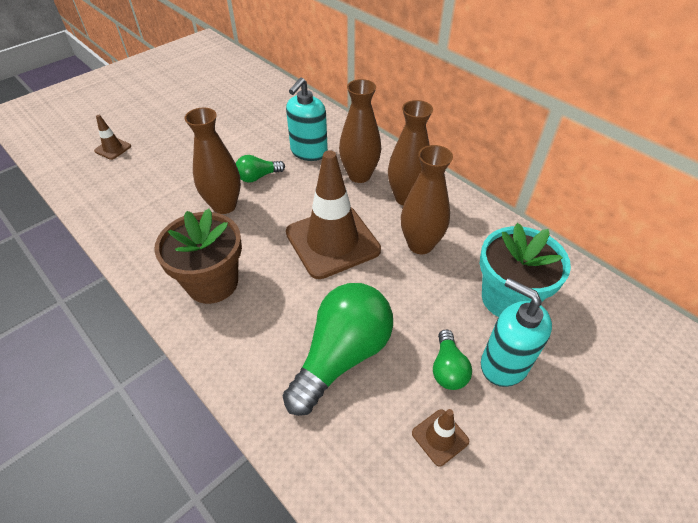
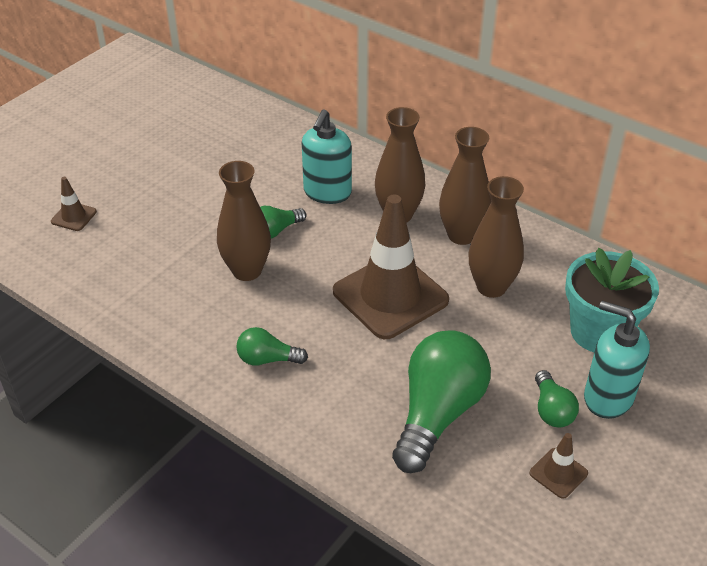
camera: 10 degrees left, 5 degrees down
brown flower pot [154,208,242,304] -> green light bulb [236,327,308,366]

